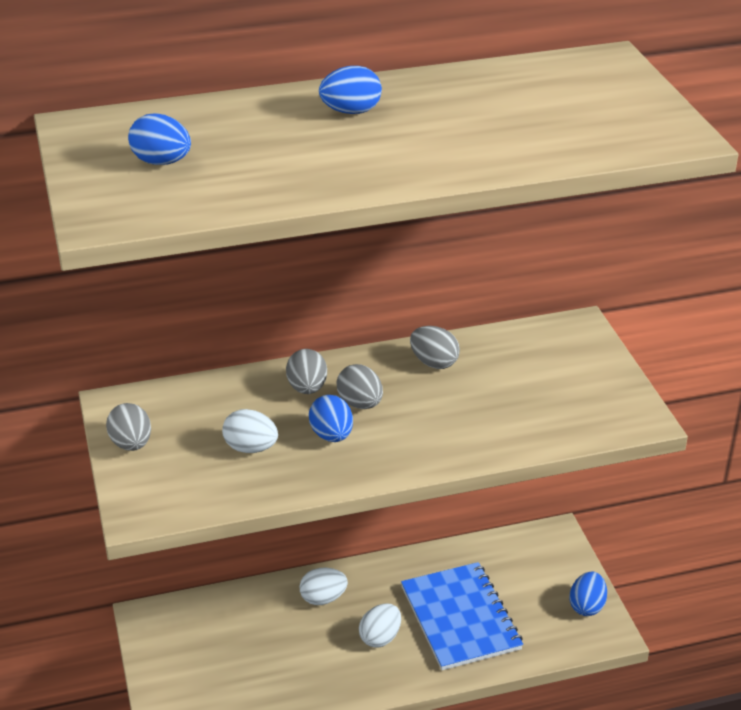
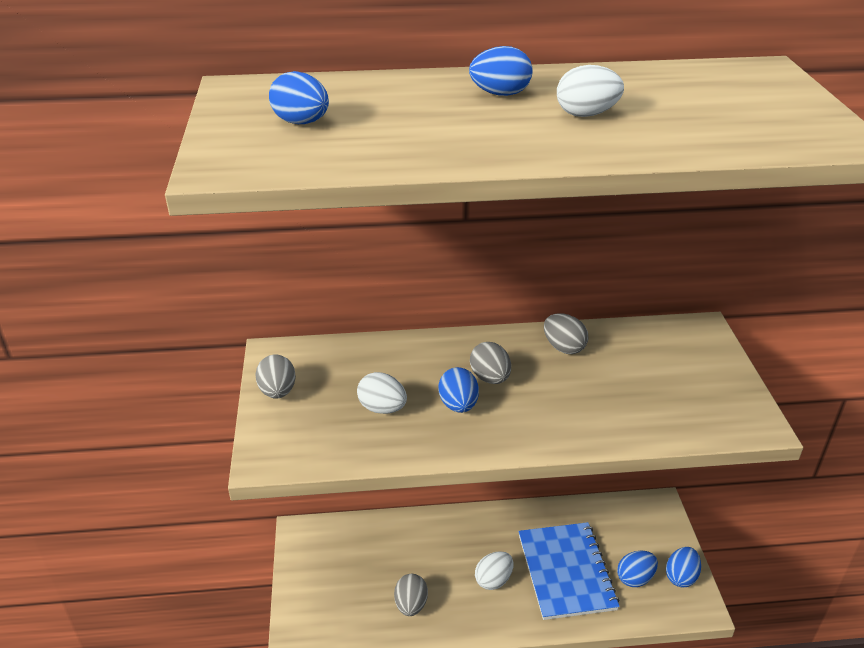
camera: 10 degrees right, 0 degrees up
grey egg [286,349,327,394] -> grey egg moved to [394,574,428,616]
white egg [299,568,348,605] -> white egg moved to [557,65,624,117]
none -> blue egg [617,551,658,587]

